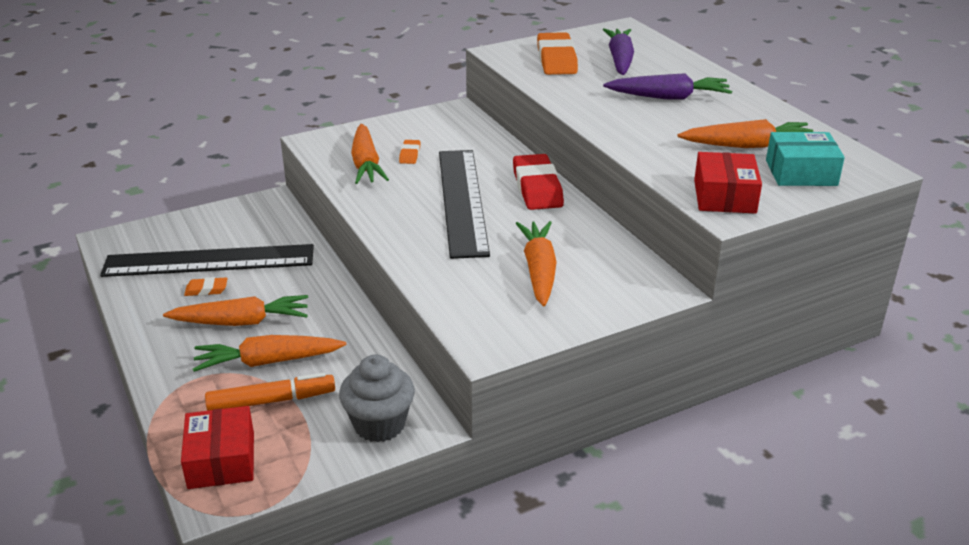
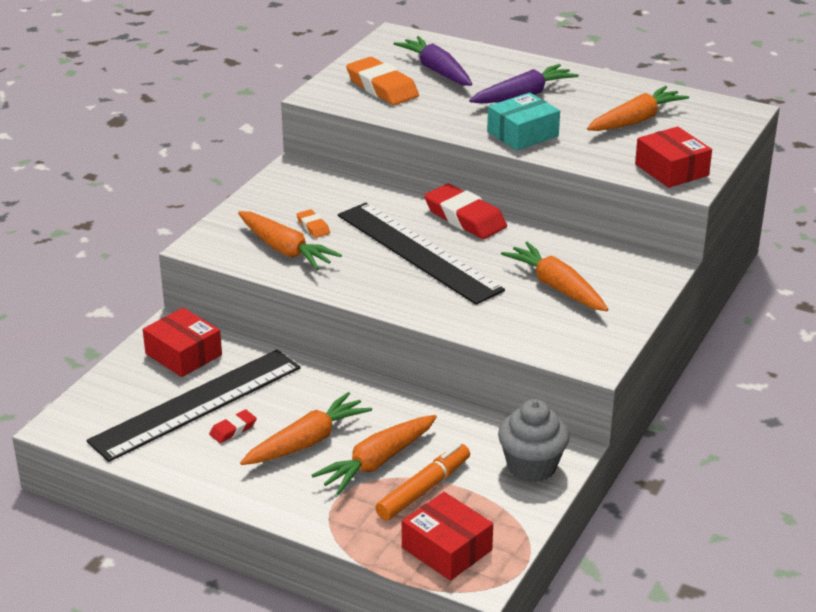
camera: 35 degrees left, 0 degrees up
orange eraser [184,277,228,296] -> red eraser [209,409,257,443]
turquoise box [766,132,845,186] -> turquoise box moved to [487,93,560,150]
none -> red box [143,308,222,377]

